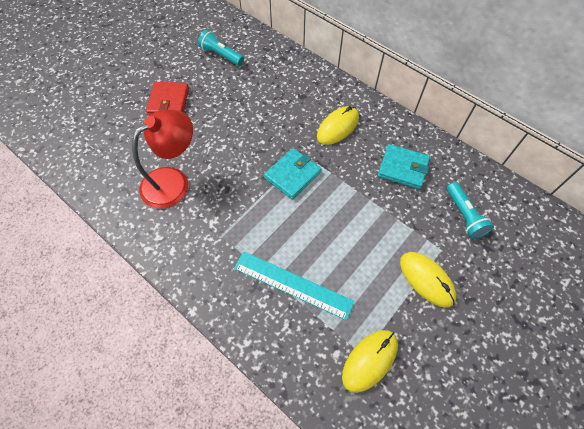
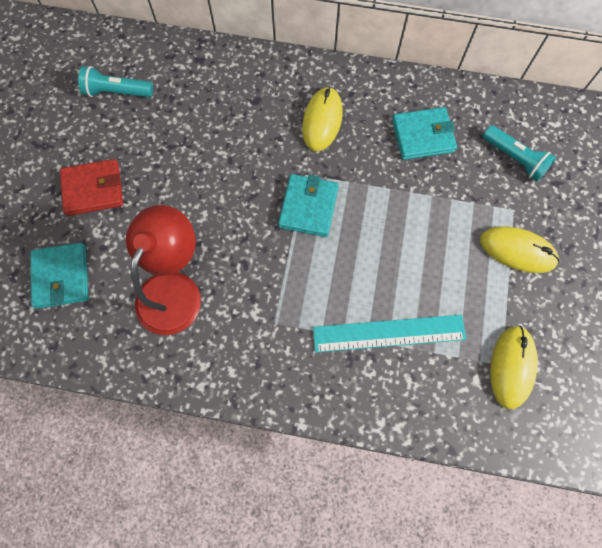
camera: 30 degrees left, 10 degrees up
red wallet [146,82,189,116] -> red wallet turned 75 degrees counterclockwise [60,159,123,216]
none -> turquoise wallet [30,243,88,309]

